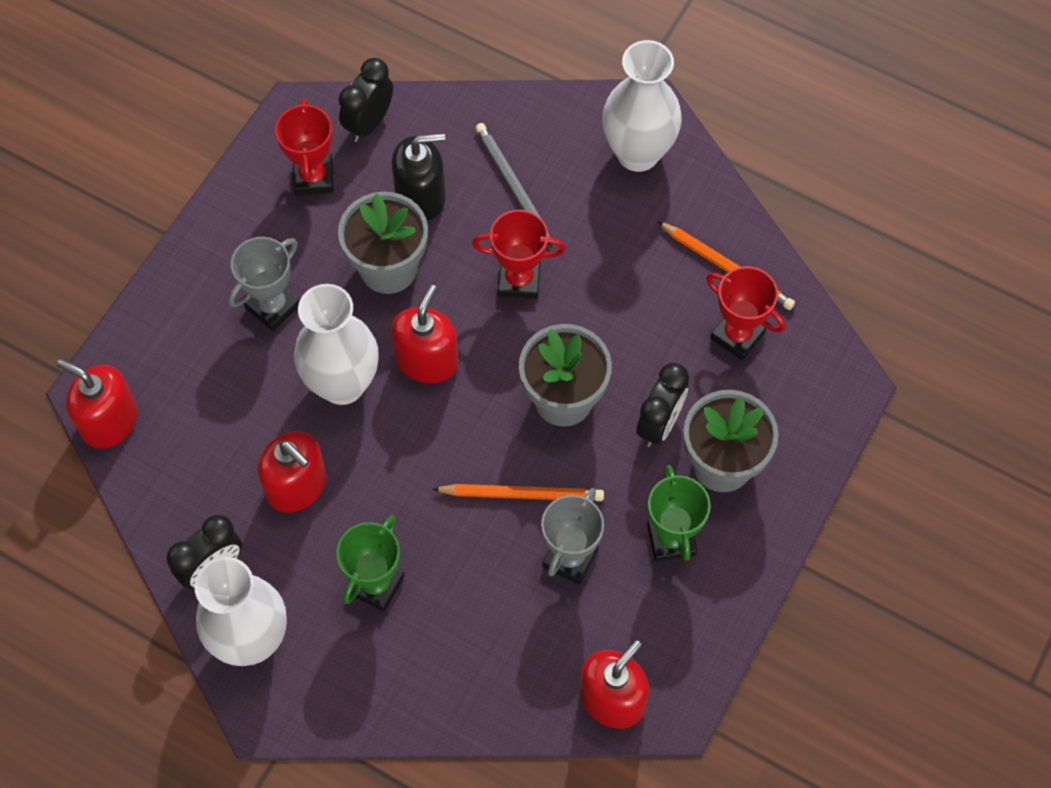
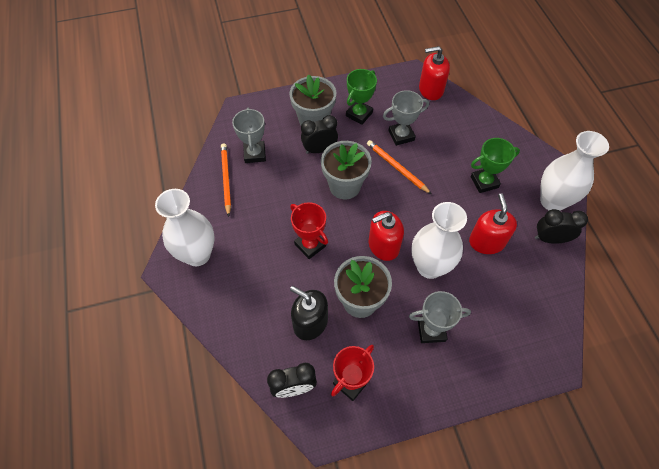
camera: 135 degrees left, 5 degrees down
red soap dispenser [57,359,138,449] -> none
grey pencil [475,123,553,248] -> none
red trophy [706,266,785,360] -> grey trophy [232,107,266,163]

